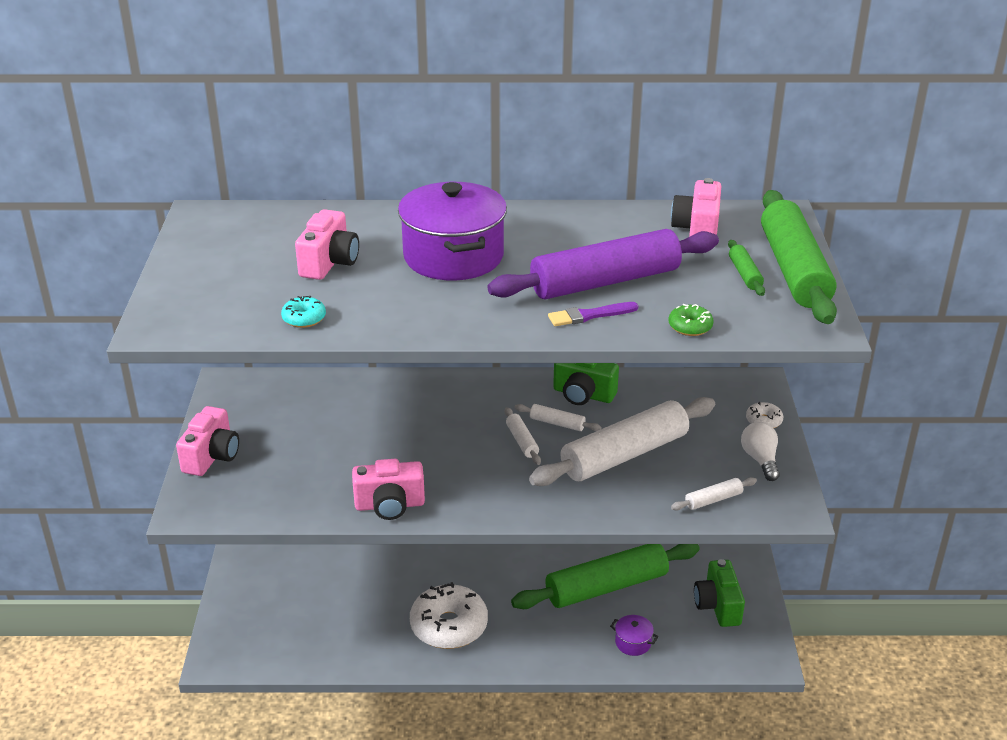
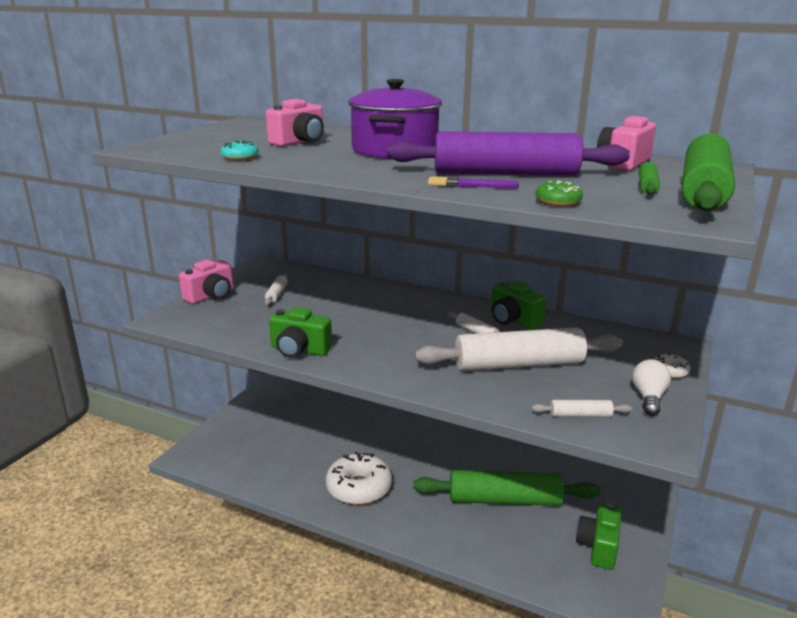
camera: 25 degrees right, 10 degrees down
pink camera [352,459,425,520] -> green camera [269,307,332,358]
white rolling pin [504,407,541,465] -> white rolling pin moved to [265,274,288,305]
purple pot [610,615,659,656] -> none

